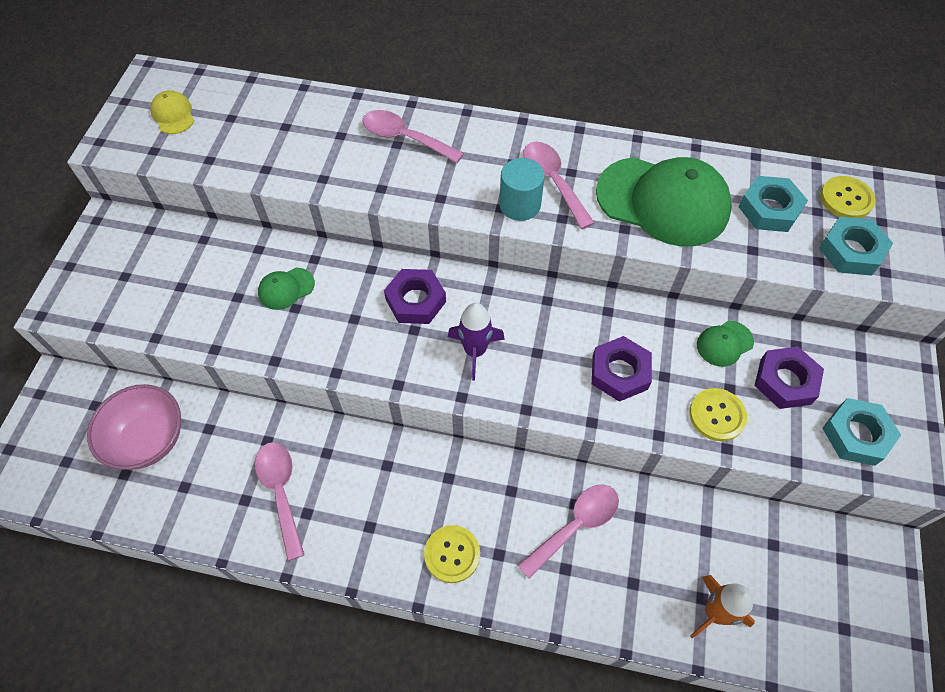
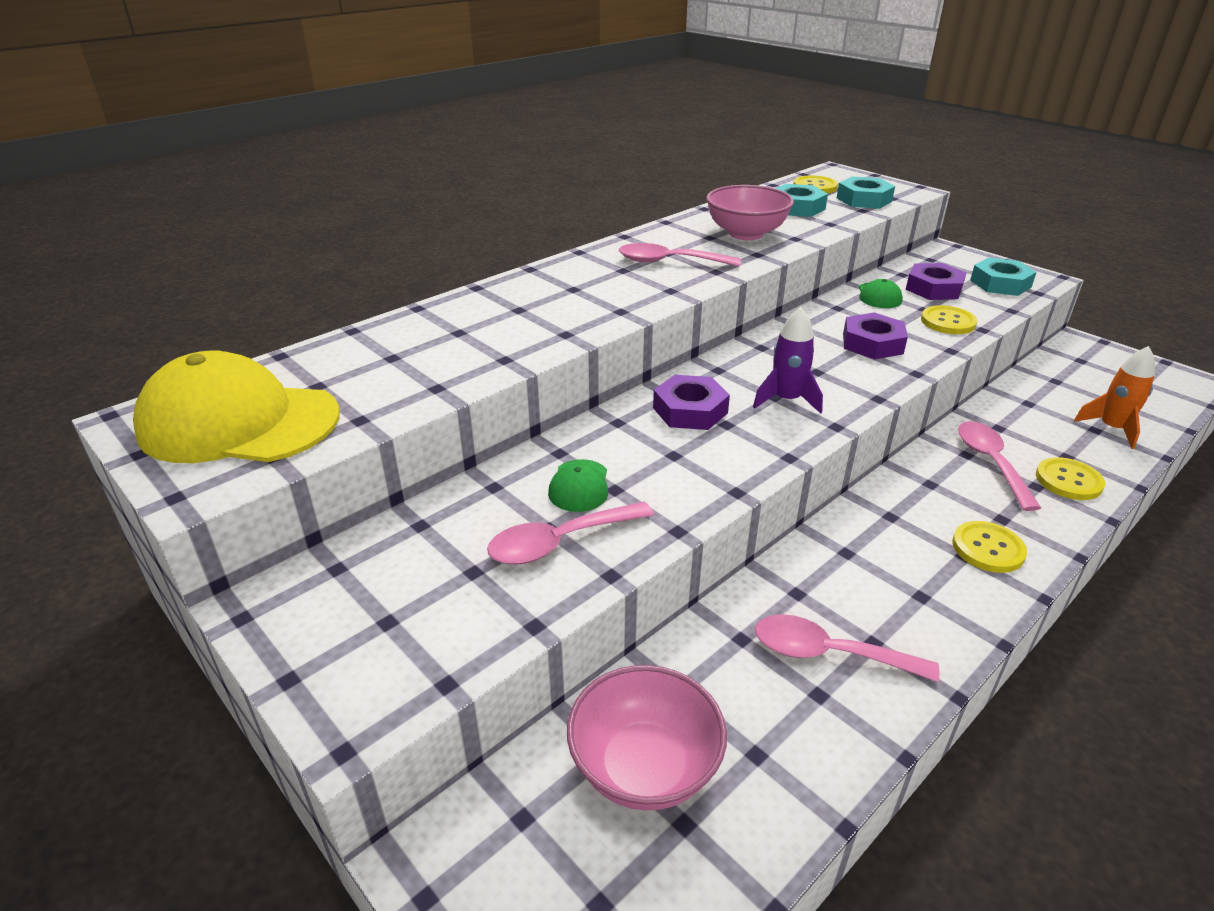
camera: 55 degrees left, 25 degrees down
yellow cap [150,90,194,134] -> yellow cap [133,350,340,463], size x2.29
pink spoon [362,110,464,163] -> pink spoon moved to [487,502,654,565]
turquoise cylinder [499,158,545,221] -> none
green cap [596,157,732,246] -> pink bowl [706,185,794,240]
none -> yellow button [1036,457,1105,500]

